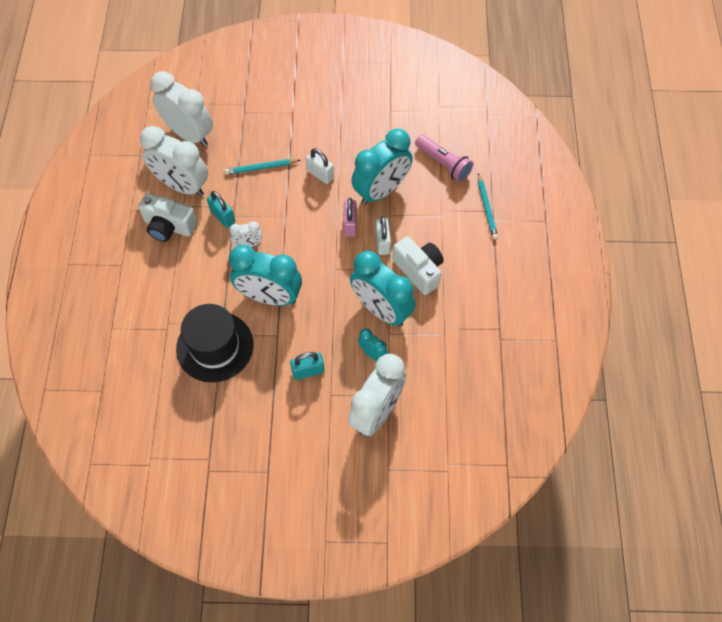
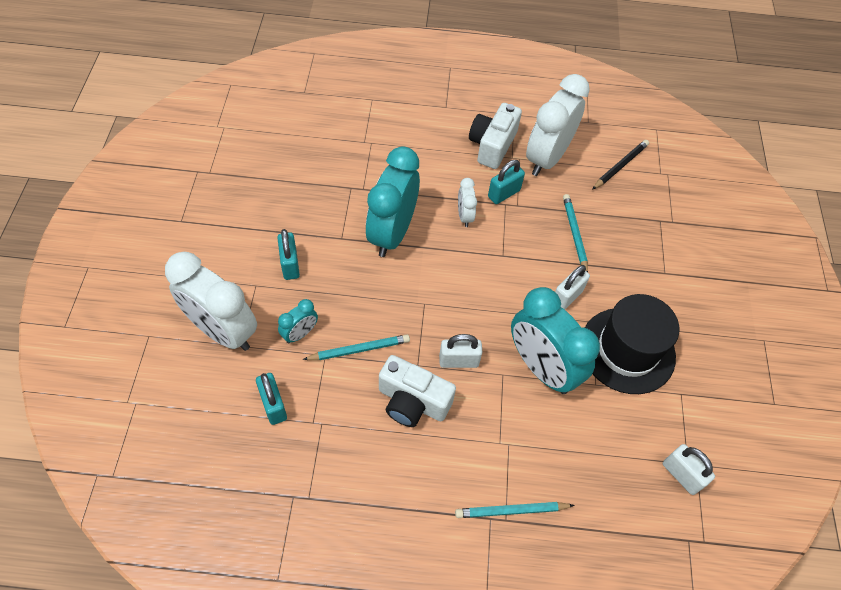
camera: 90 degrees right, 5 degrees down
white clock [151,71,213,147] -> black pencil [592,140,649,190]
black hat [176,304,253,383] -> black hat moved to [585,294,679,394]
pink padlock [343,198,357,237] -> none
turquoise clock [350,251,415,327] -> turquoise pencil [303,334,410,360]
white camera [393,236,444,295] -> white camera turned 60 degrees clockwise [379,355,456,427]
pink flashlight [415,135,473,182] -> none
none -> turquoise padlock [256,373,287,425]
none -> white padlock [663,444,715,495]

